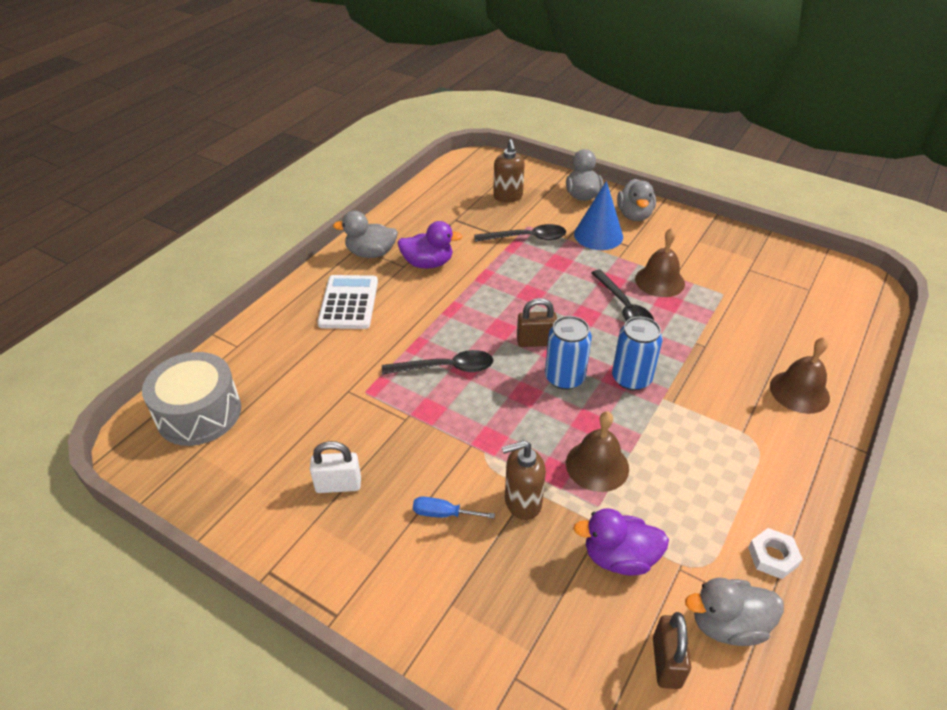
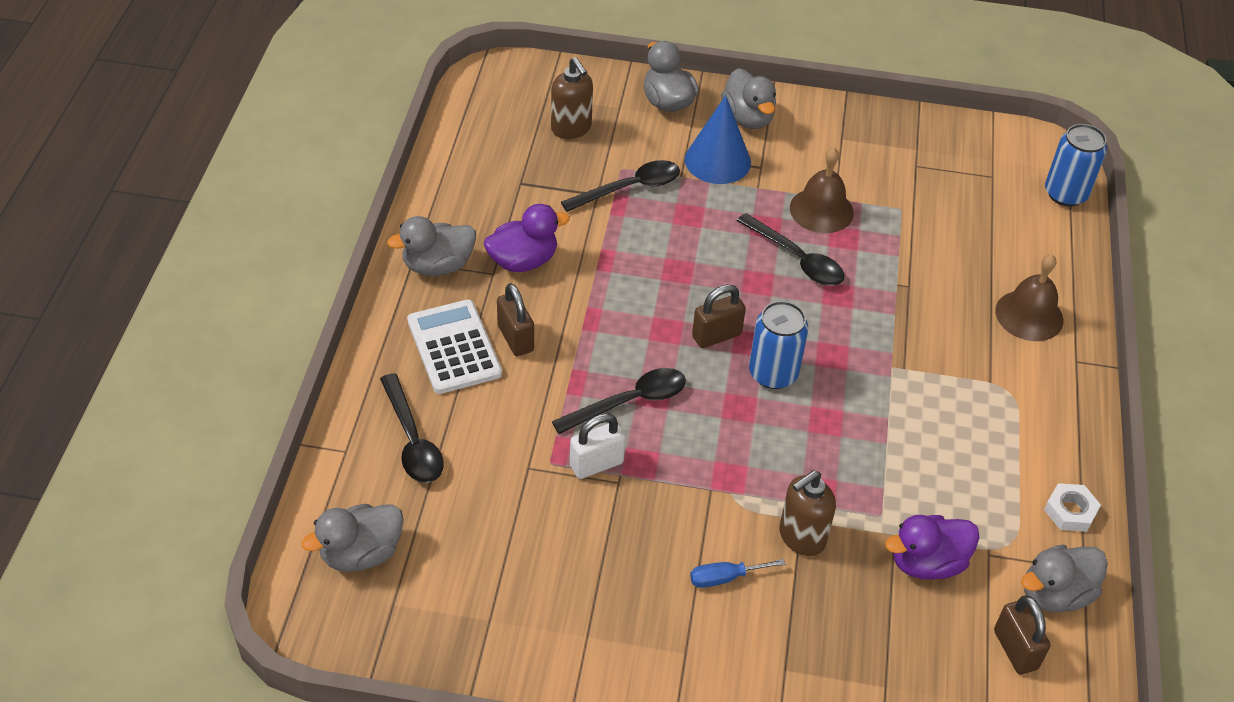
camera: 25 degrees left, 5 degrees up
grey drum [142,352,241,446] -> grey duck [301,504,404,572]
white padlock [310,441,361,493] -> white padlock moved to [570,413,626,479]
brown bell [566,411,629,492] -> none
blue can [612,317,663,390] -> blue can moved to [1045,124,1107,206]
none -> black spoon [380,373,444,483]
none -> brown padlock [497,283,534,356]

